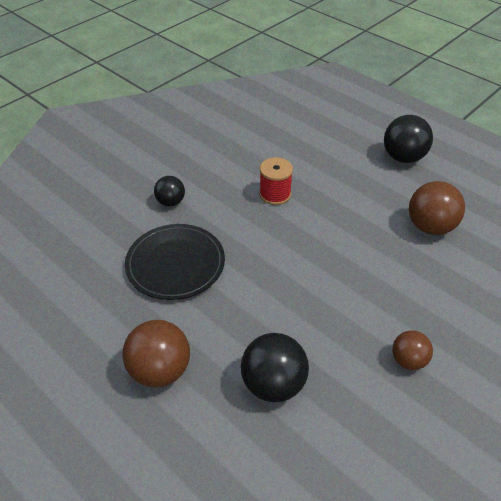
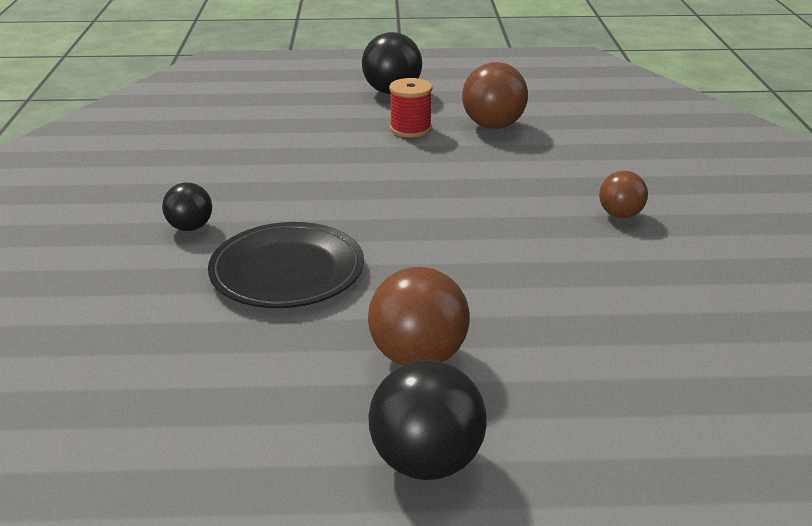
camera: 45 degrees left, 15 degrees down
black ball [241,333,309,402] -> black ball moved to [368,360,487,480]
red spool [259,157,293,205] -> red spool moved to [389,78,433,137]

